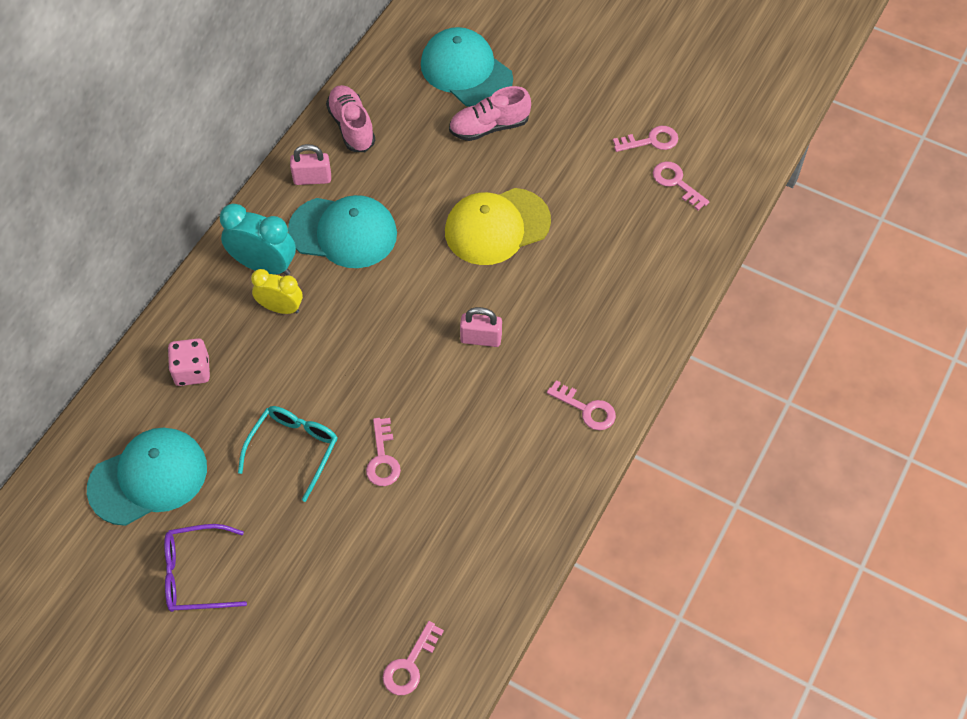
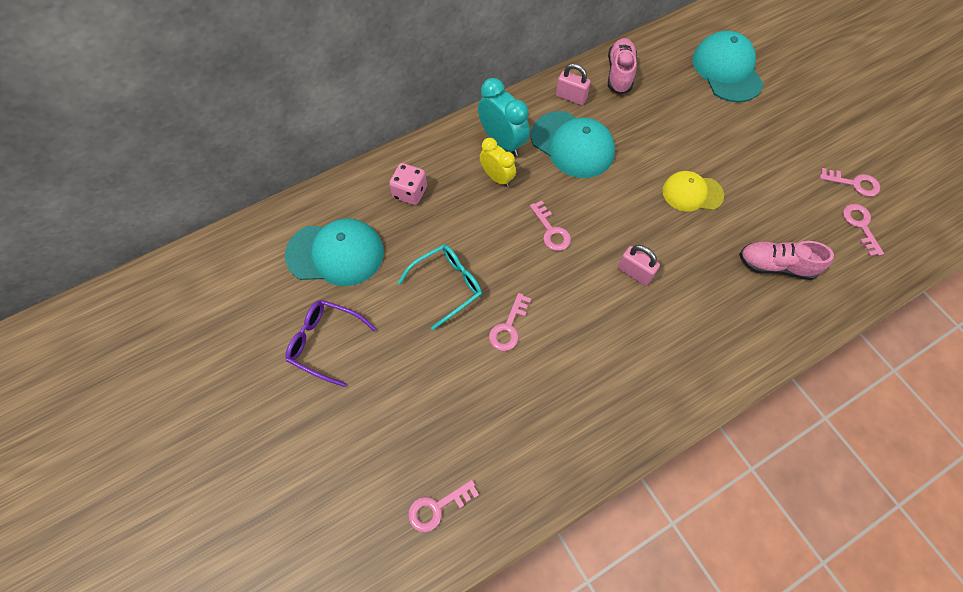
camera: 30 degrees right, 5 degrees up
yellow cap [445,188,551,265] -> yellow cap [662,171,724,212], size x0.65
pink shoe [449,86,531,141] -> pink shoe moved to [739,241,834,280]
pink key [547,380,616,430] -> pink key moved to [530,201,571,251]

